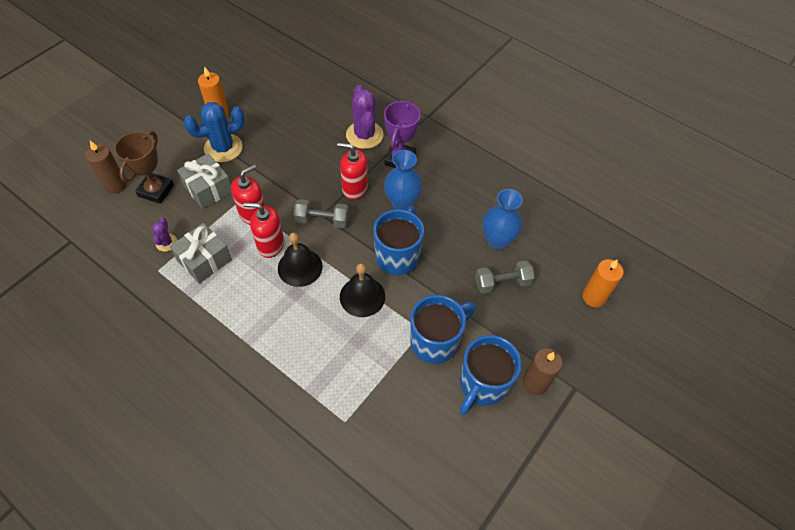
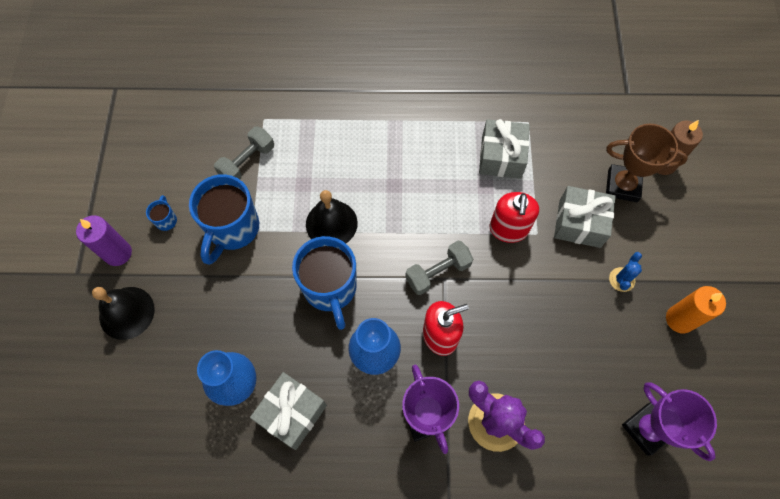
camera: 145 degrees right, 10 degrees up
brown trophy [114,131,174,204] -> brown trophy turned 60 degrees counterclockwise [606,124,688,202]
purple cactus [152,217,177,252] -> none
blue cactus [183,102,245,162] -> blue cactus [609,252,642,292], size x0.50
red soap dispenser [243,202,284,258] -> none
black bell [278,232,323,287] -> black bell moved to [92,287,155,340]
blue mug [460,335,521,415] -> blue mug [146,195,177,231], size x0.42
grey dumbbell [475,261,535,293] -> grey dumbbell moved to [214,126,274,180]
brown candle [522,348,562,395] -> purple candle [76,215,132,266]
orange candle [582,259,624,307] -> none
none -> grey gift [250,372,327,450]
none -> purple trophy [622,382,717,461]

